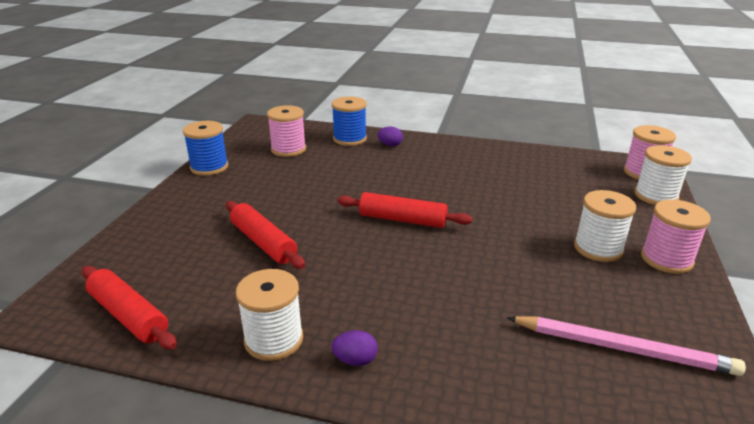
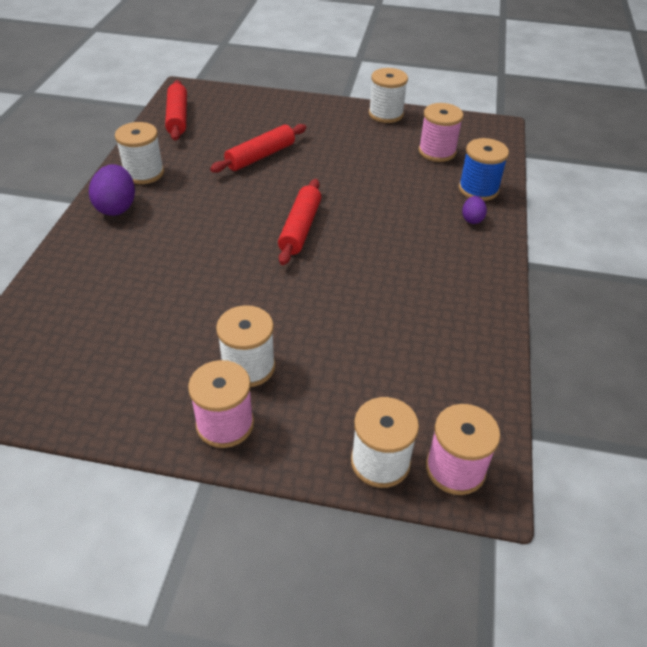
camera: 85 degrees right, 15 degrees up
red rolling pin [82,266,177,349] -> red rolling pin turned 45 degrees counterclockwise [165,80,187,141]
blue spool [183,121,228,176] -> white spool [369,68,408,123]
purple egg [331,330,378,366] -> purple egg [89,164,135,216], size x1.81
pink pencil [507,316,746,376] -> none

